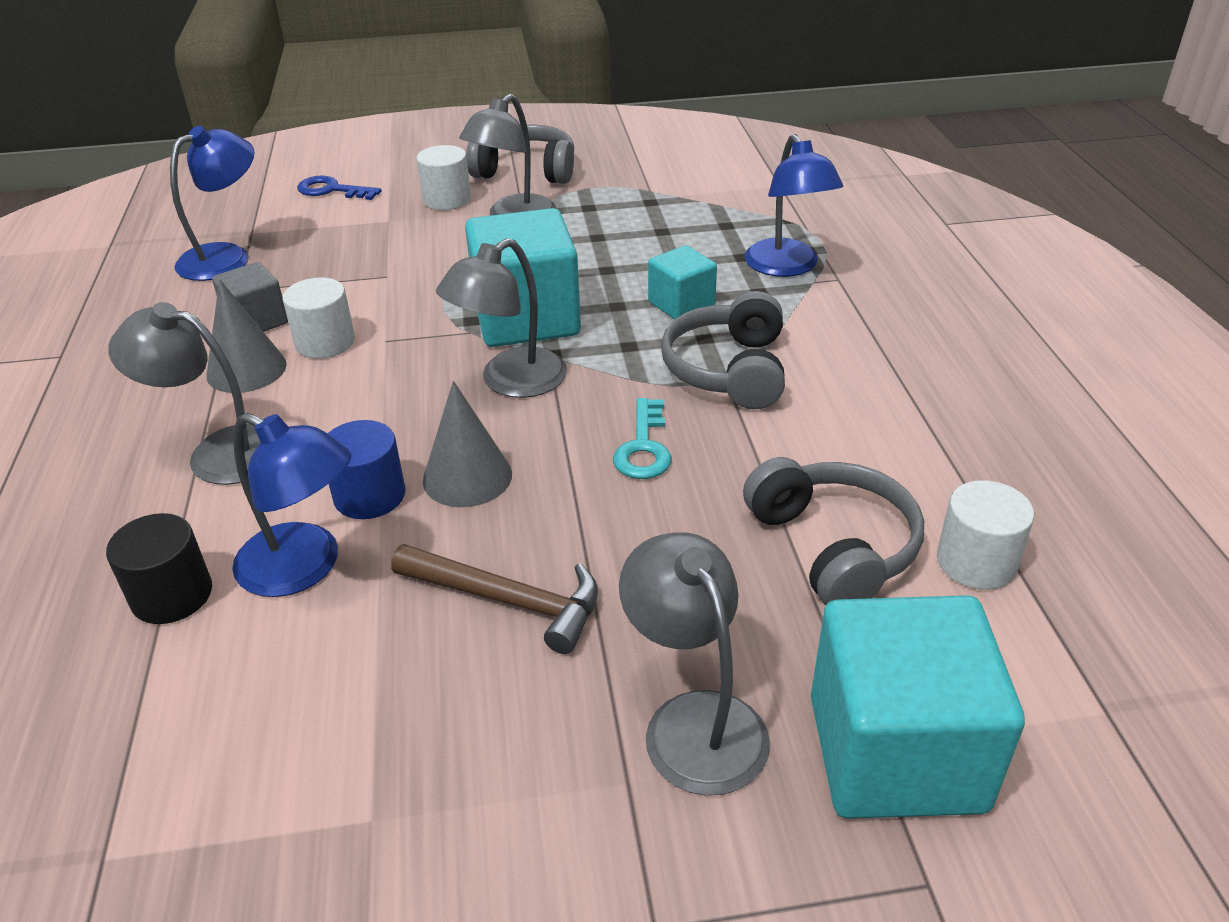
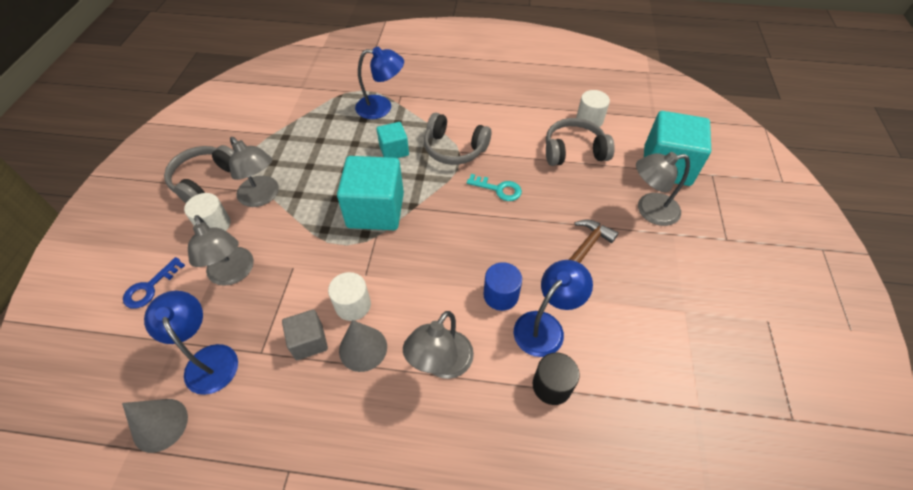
camera: 75 degrees left, 15 degrees up
grey cone [423,381,512,507] -> grey cone moved to [122,399,188,453]
grey lamp [436,238,567,398] -> grey lamp moved to [188,215,254,286]

